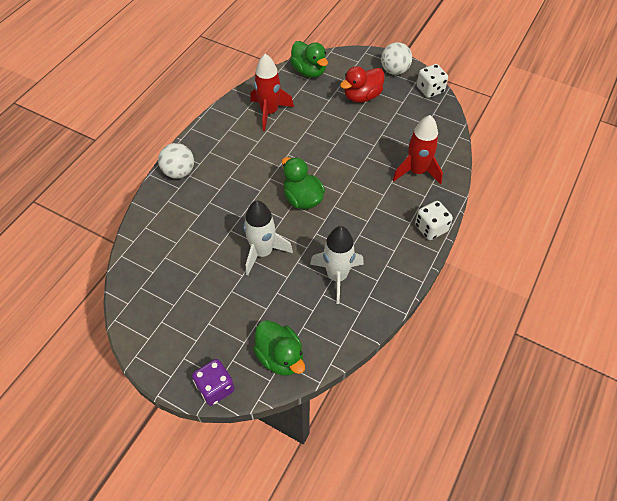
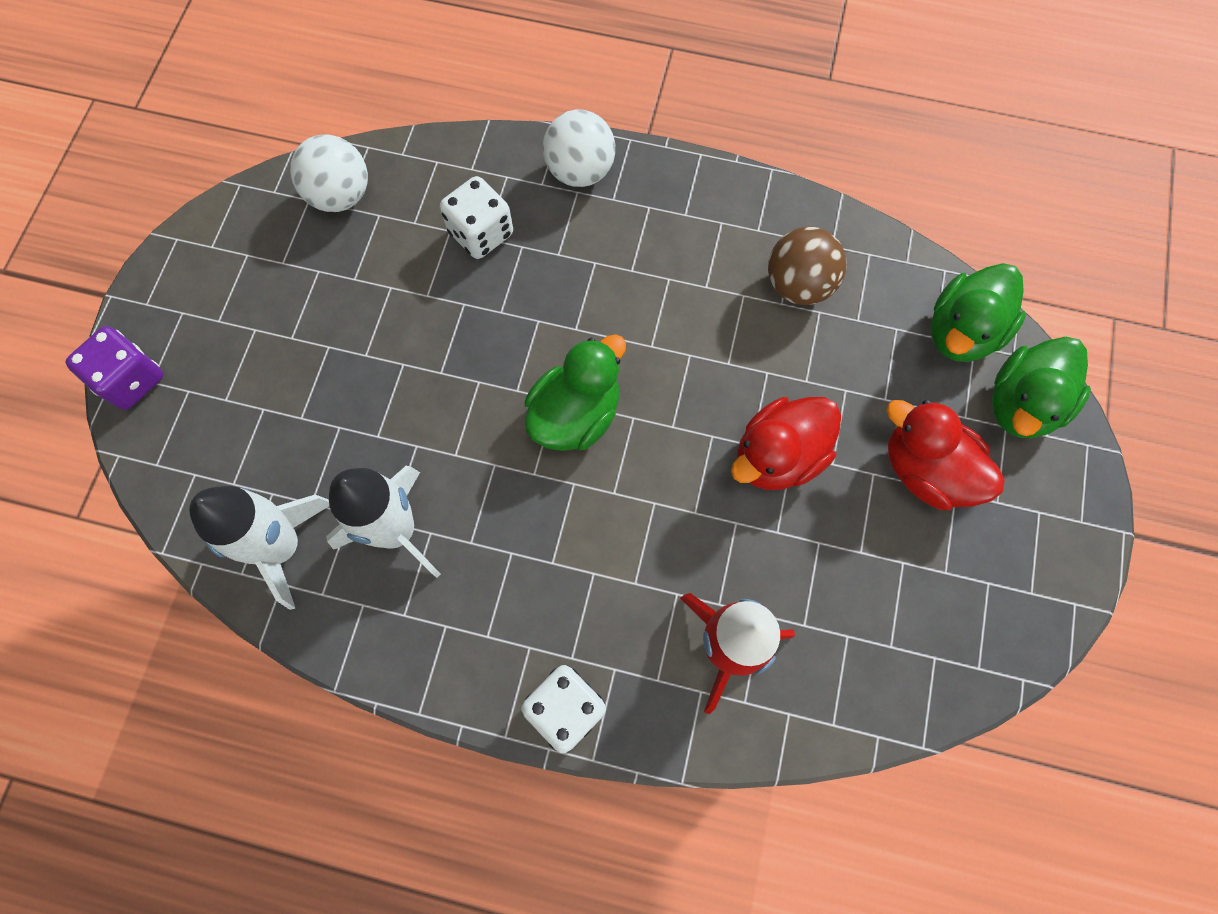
camera: 75 degrees right, 15 degrees up
white rocket [243,201,293,275] -> white rocket moved to [189,486,329,610]
red rocket [250,54,294,131] -> brown ball [768,227,847,305]
green duck [253,320,305,376] -> green duck moved to [992,337,1091,438]
white ball [381,42,412,75] -> white ball moved to [290,135,368,212]
white dice [417,64,448,98] -> white dice moved to [440,176,513,259]
none -> red duck [731,397,841,490]

